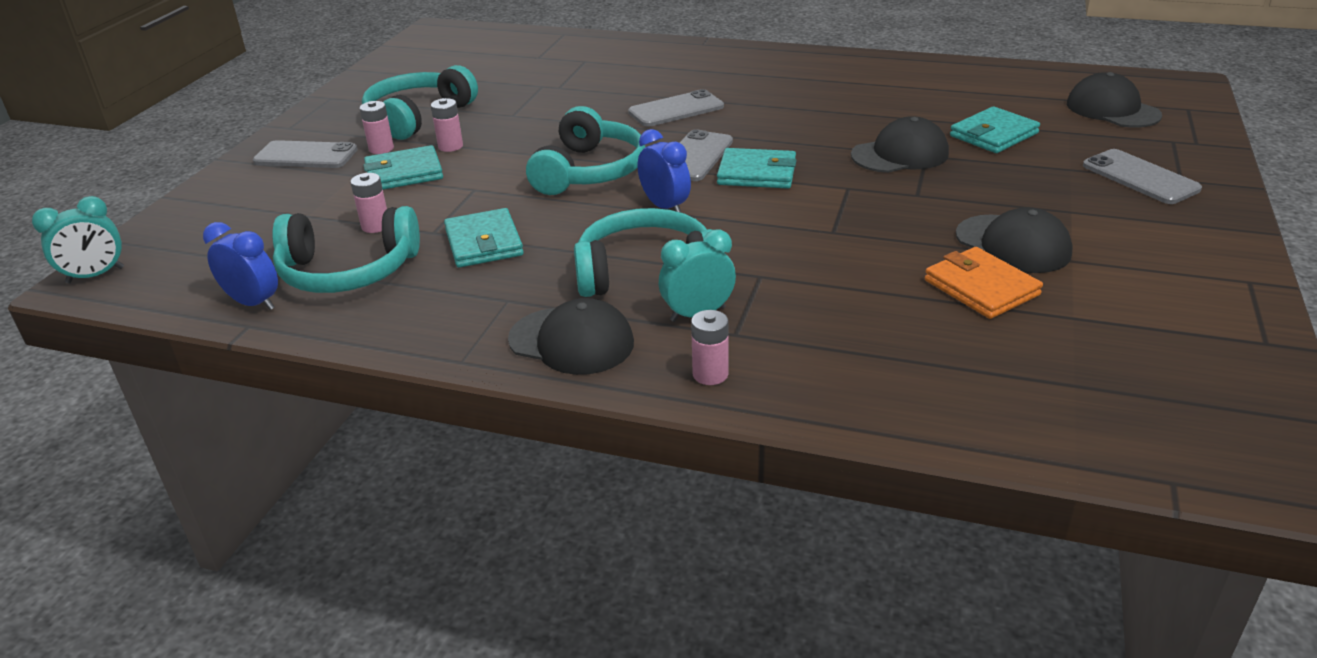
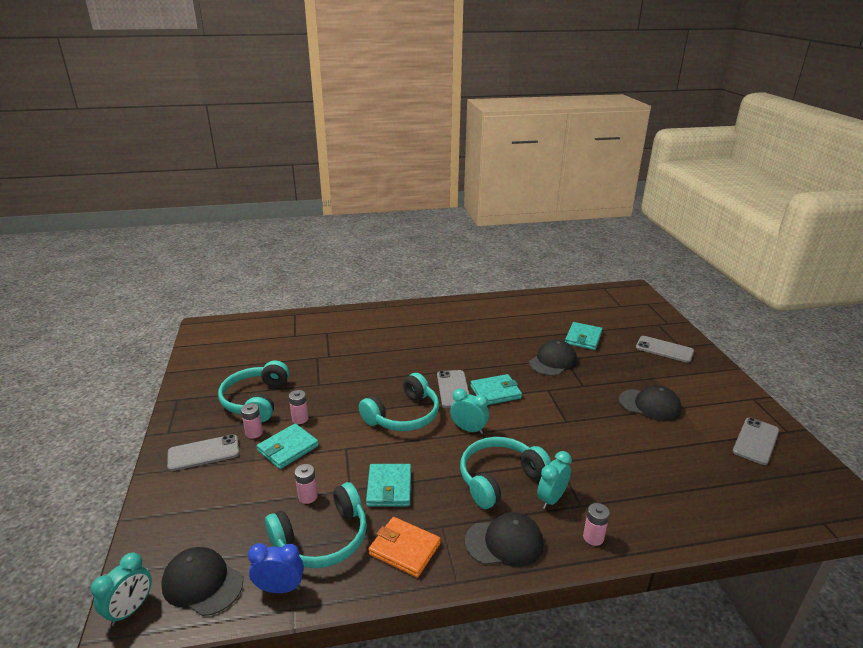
camera: 30 degrees left, 5 degrees down
turquoise wallet [444,208,524,268] -> turquoise wallet turned 45 degrees clockwise [366,464,411,507]
turquoise headphones [526,106,645,195] -> turquoise headphones turned 60 degrees clockwise [359,373,439,431]
grey phone [628,89,724,127] -> grey phone moved to [733,418,779,465]
blue clock [638,129,691,213] -> turquoise clock [450,389,489,434]
orange wallet [925,247,1043,319] -> orange wallet moved to [368,517,441,578]
black cap [1067,72,1162,128] -> black cap moved to [161,547,243,616]

